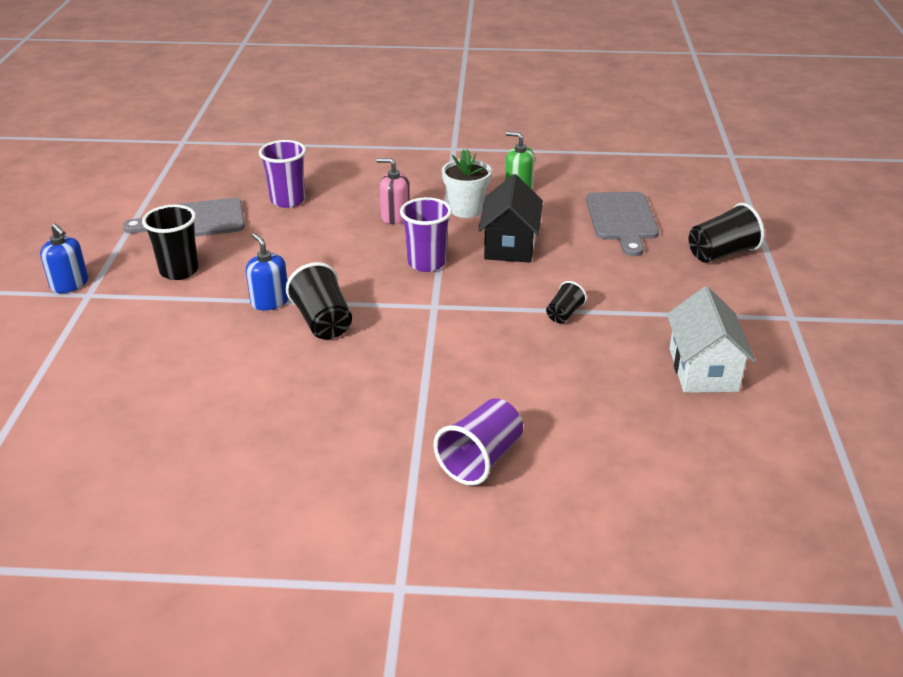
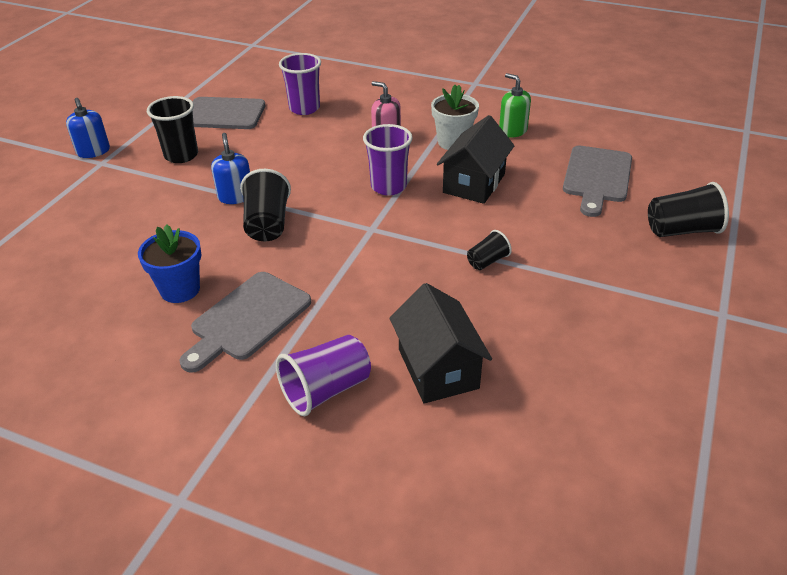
camera: 20 degrees right, 5 degrees up
white house [667,286,756,393] -> none
none -> blue flower pot [138,224,201,303]
none -> grey cutting board [179,272,311,372]
none -> black house [390,283,492,403]

